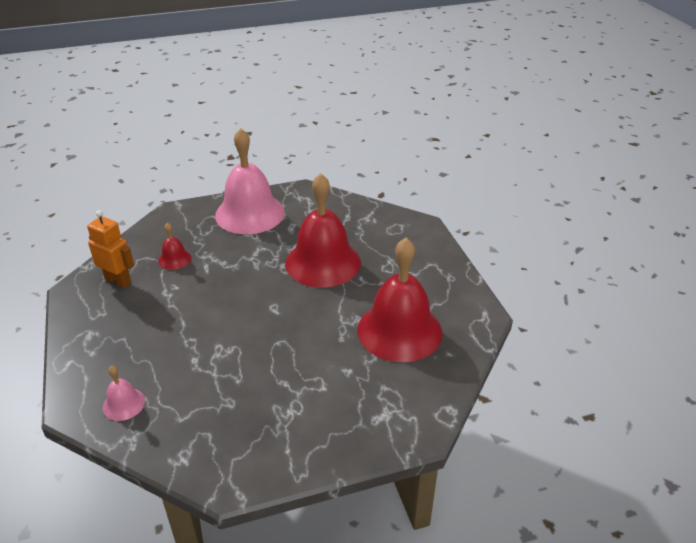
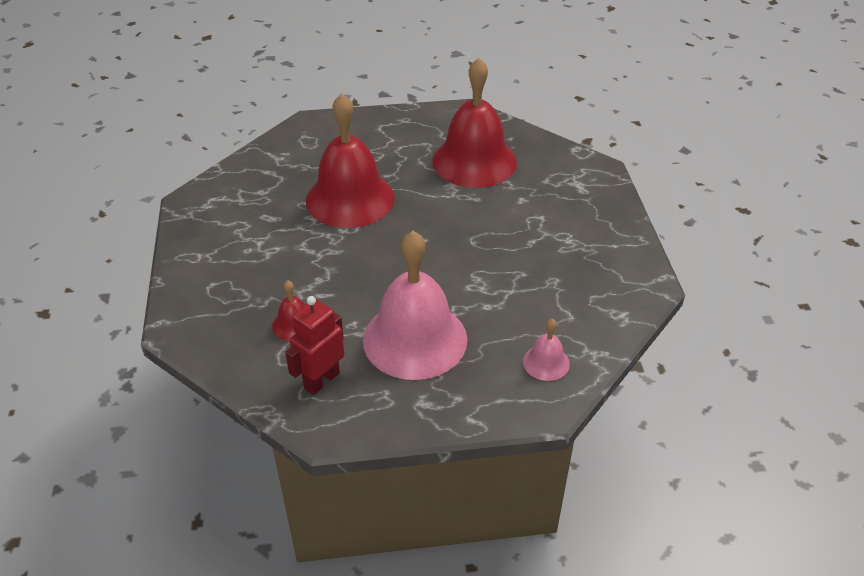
camera: 80 degrees left, 5 degrees up
orange robot [87,210,134,288] -> red robot [285,296,344,395]
pink bell [215,128,284,234] -> pink bell moved to [363,231,467,380]

